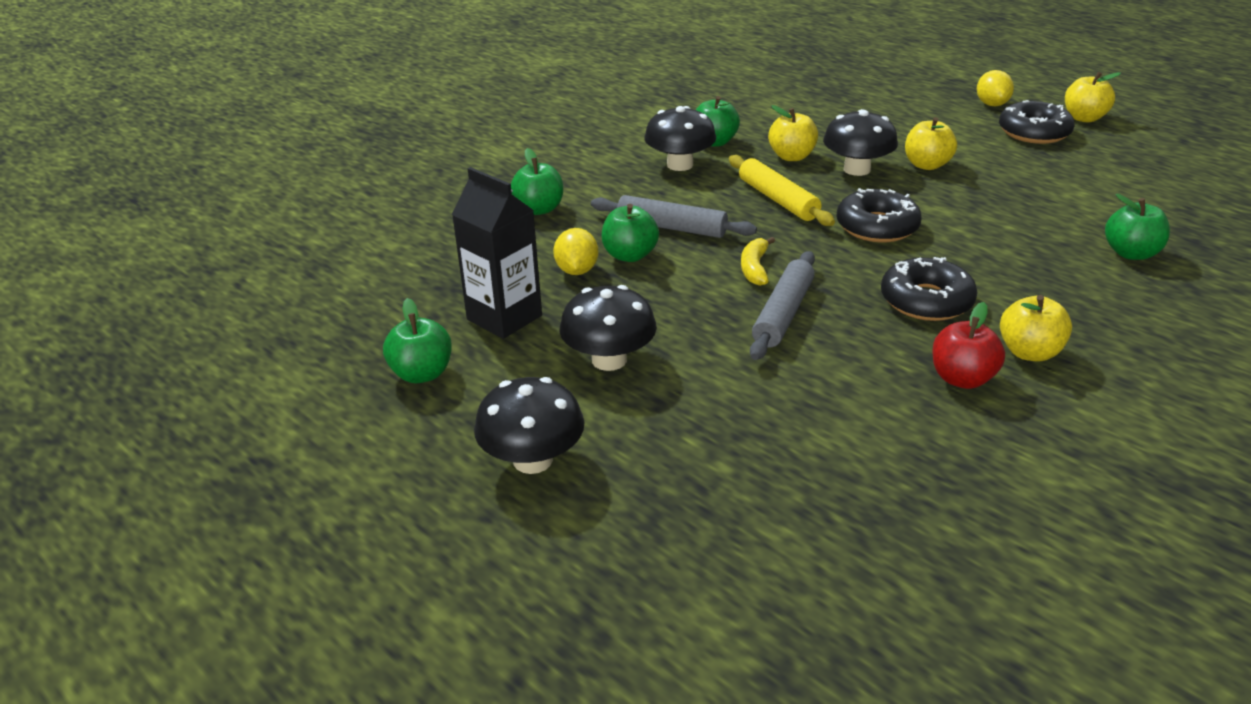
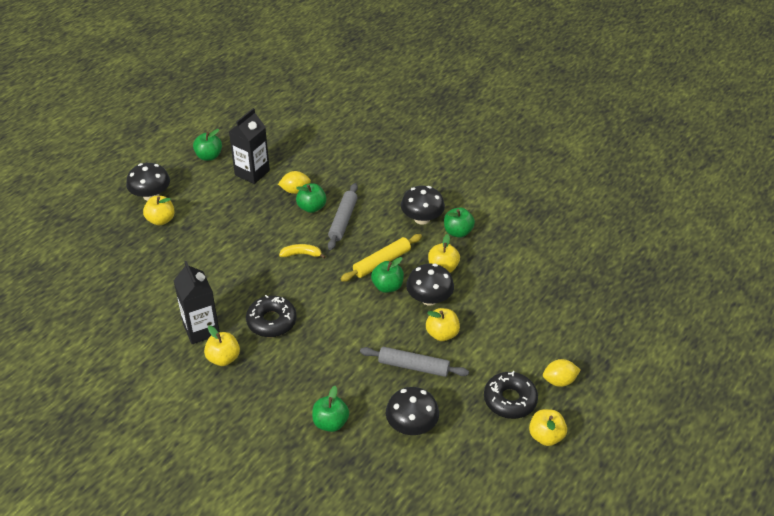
camera: 80 degrees right, 10 degrees up
green apple [511,148,563,215] -> green apple moved to [371,257,404,293]
black mushroom [560,285,657,371] -> black mushroom moved to [386,387,439,435]
grey rolling pin [750,251,815,360] -> grey rolling pin moved to [360,347,469,377]
black donut [836,188,922,242] -> none
red apple [932,302,1005,389] -> black carton [173,261,220,344]
none -> yellow apple [143,196,175,226]

